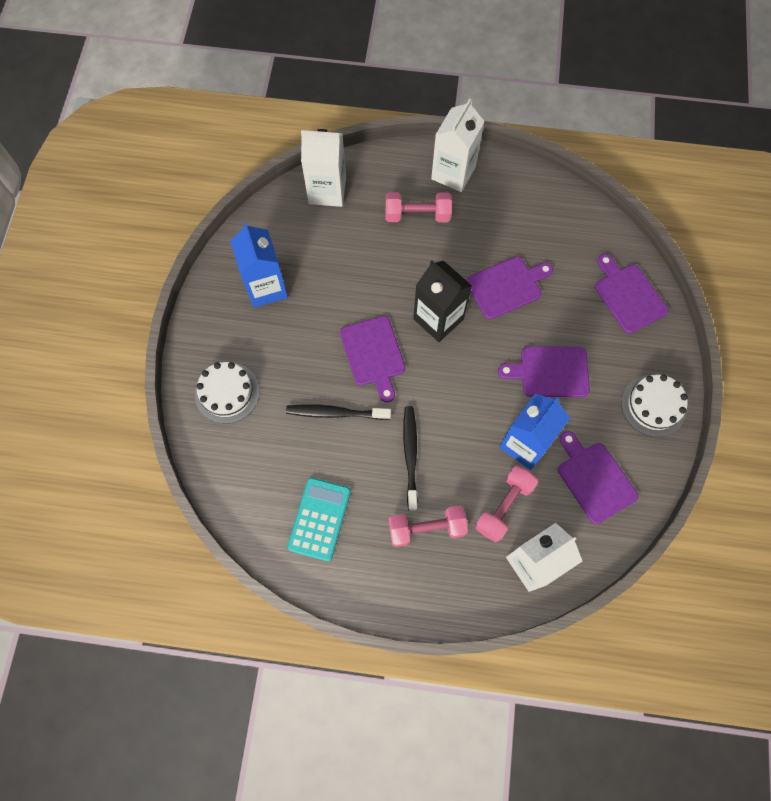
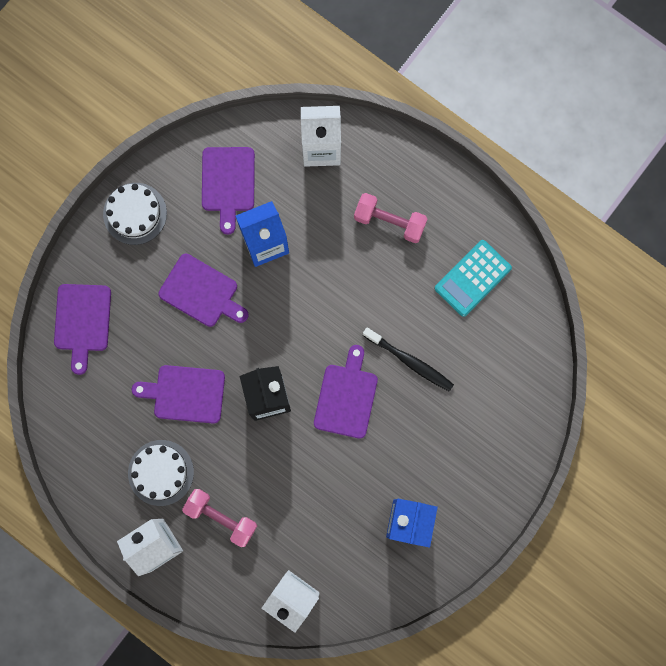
camera: 150 degrees left, 10 degrees up
white cake [195,362,260,424] -> white cake moved to [128,440,194,506]
black toothbrush [403,406,418,511] -> none
pink dumbbell [475,465,538,542] -> none

